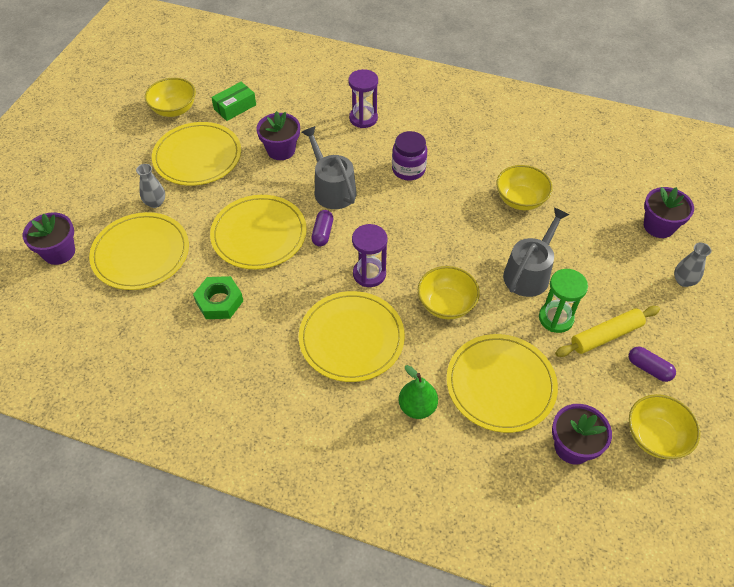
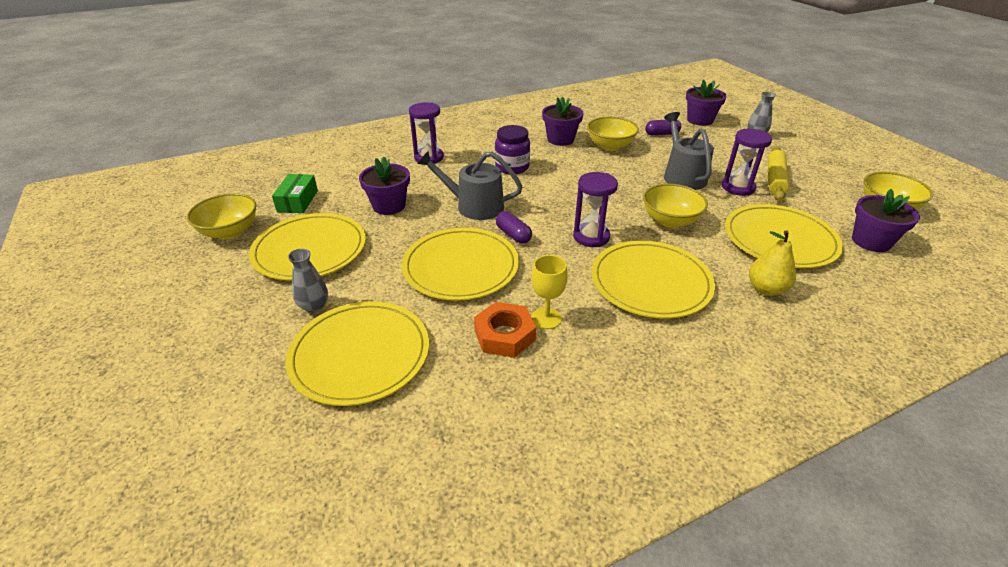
camera: 45 degrees left, 15 degrees down
purple flower pot [22,212,75,265] -> purple flower pot moved to [542,97,584,146]
green nut [193,276,243,319] -> orange nut [474,302,536,358]
green pear [399,365,438,419] -> yellow pear [749,230,796,296]
green hourglass [539,269,588,333] -> purple hourglass [722,129,772,196]
purple capsule [629,347,676,382] -> purple capsule moved to [645,120,681,135]
none -> yellow goblet [531,255,568,329]

